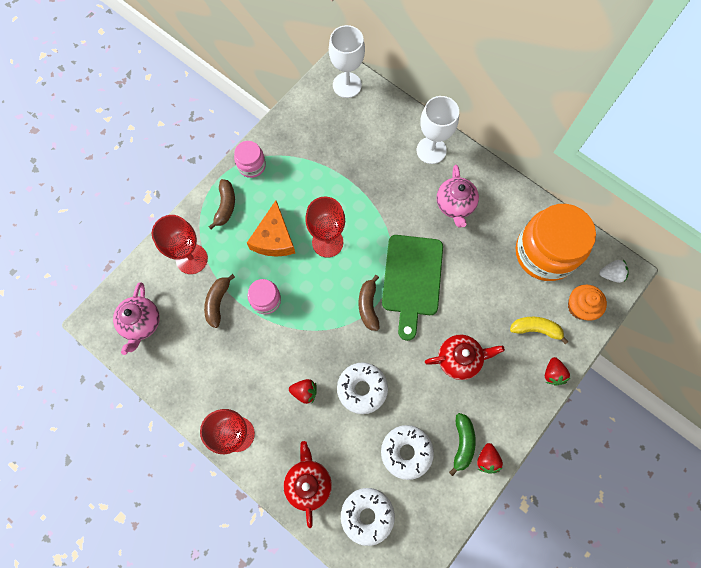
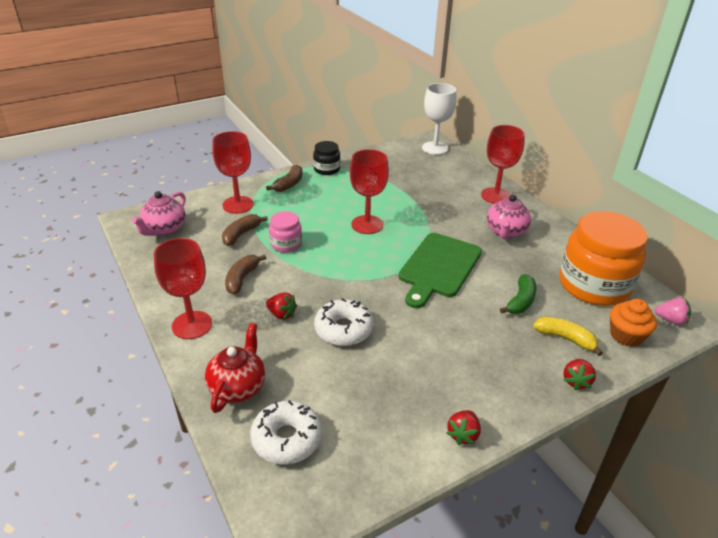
camera: 20 degrees right, 35 degrees down
pink jar [234,141,266,178] -> black jar [313,141,340,175]
orange cheese [247,200,295,257] -> none
brown banana [359,275,379,331] -> brown banana moved to [225,254,266,294]
white donut [381,425,434,480] -> none
white goblet [417,96,459,164] -> red goblet [481,125,525,204]
red teapot [425,335,505,380] -> none
green banana [449,413,476,476] -> green banana moved to [500,274,536,314]
white strawberry [599,260,629,283] -> pink strawberry [655,298,691,325]

